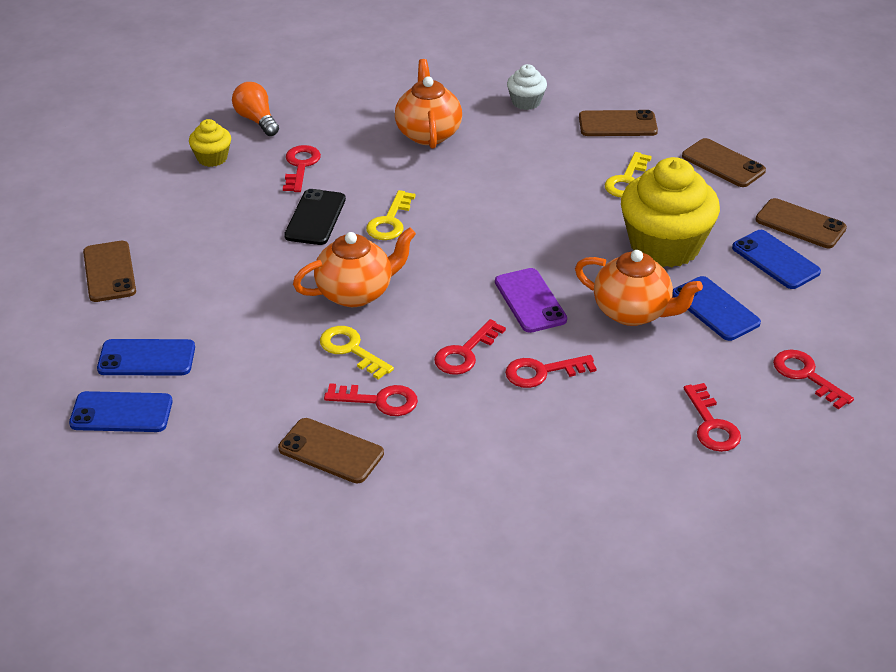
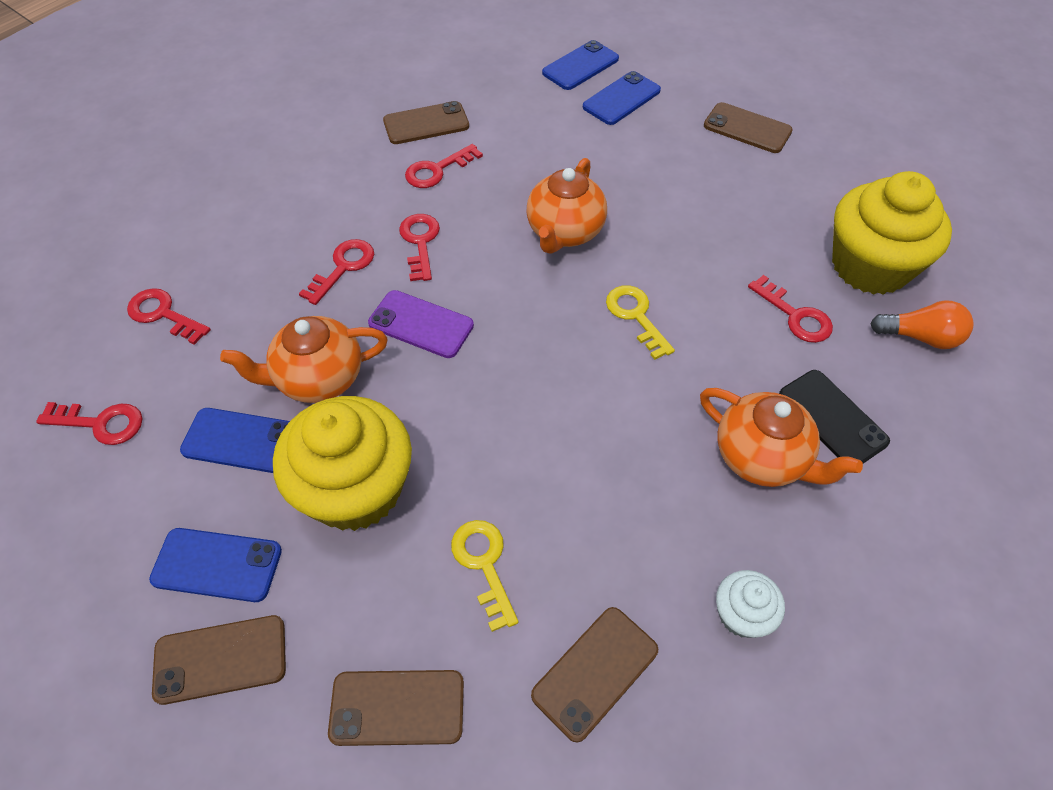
camera: 135 degrees right, 15 degrees up
yellow cupcake [189,119,231,167] -> yellow cupcake [832,171,952,295], size x2.14
black phone [284,189,346,245] -> black phone moved to [779,370,890,463]
yellow key [320,326,394,380] -> none

